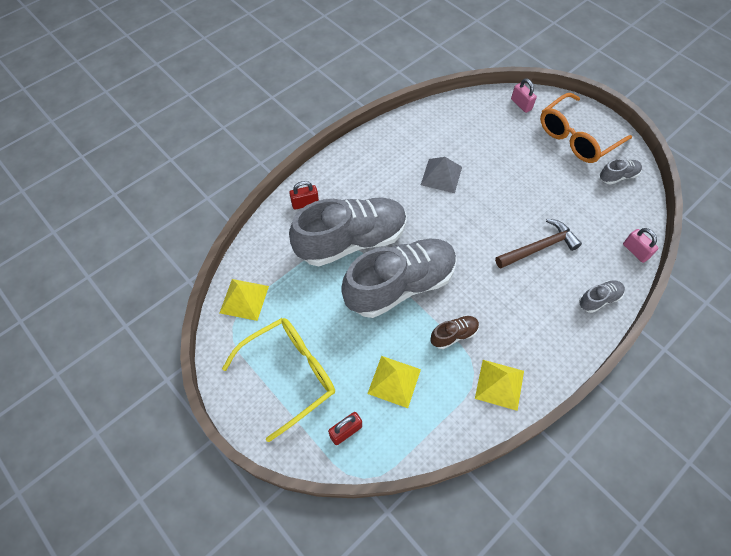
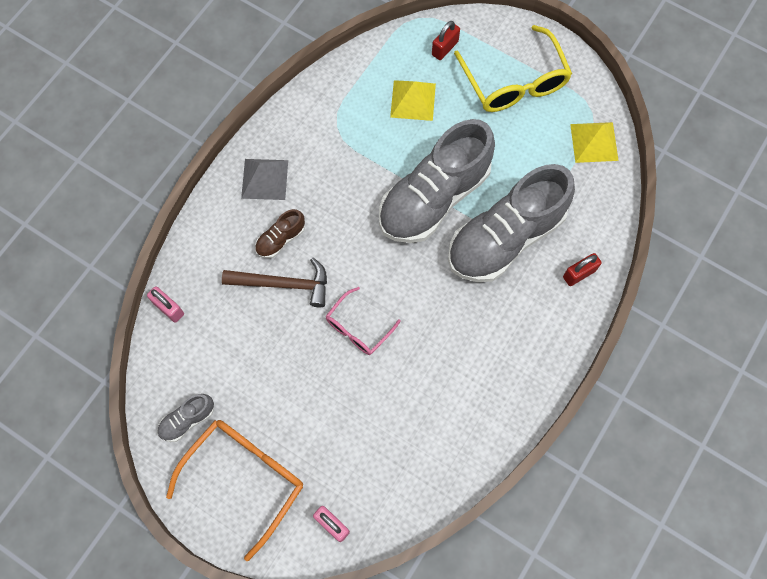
camera: 165 degrees right, 10 degrees up
yellow glasses [222,318,335,442] -> yellow glasses turned 60 degrees counterclockwise [454,25,572,112]
grey pyramid [421,157,462,193] -> grey pyramid moved to [241,159,288,200]
brown shoe [430,315,479,349] -> brown shoe moved to [255,209,305,258]
yellow pyramid [475,360,524,411] -> none
brown hammer [495,219,582,269] -> brown hammer turned 135 degrees counterclockwise [222,258,327,307]
grey shoe [579,280,625,313] -> none
none -> pink glasses [326,287,401,355]

